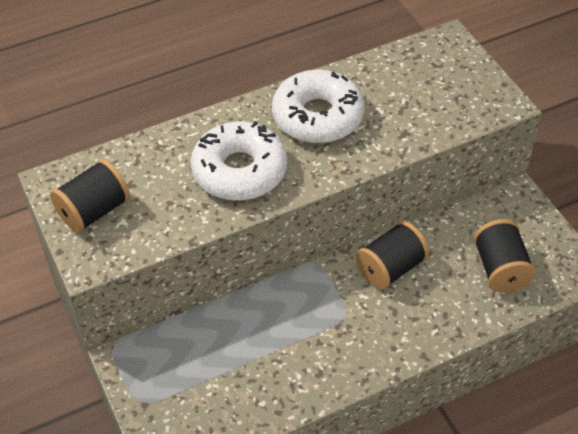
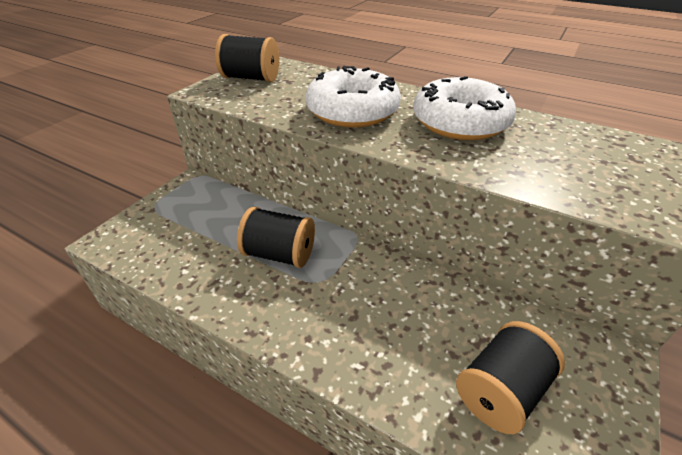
camera: 55 degrees right, 10 degrees down
black spool [356,221,429,290] -> black spool moved to [237,207,315,268]

